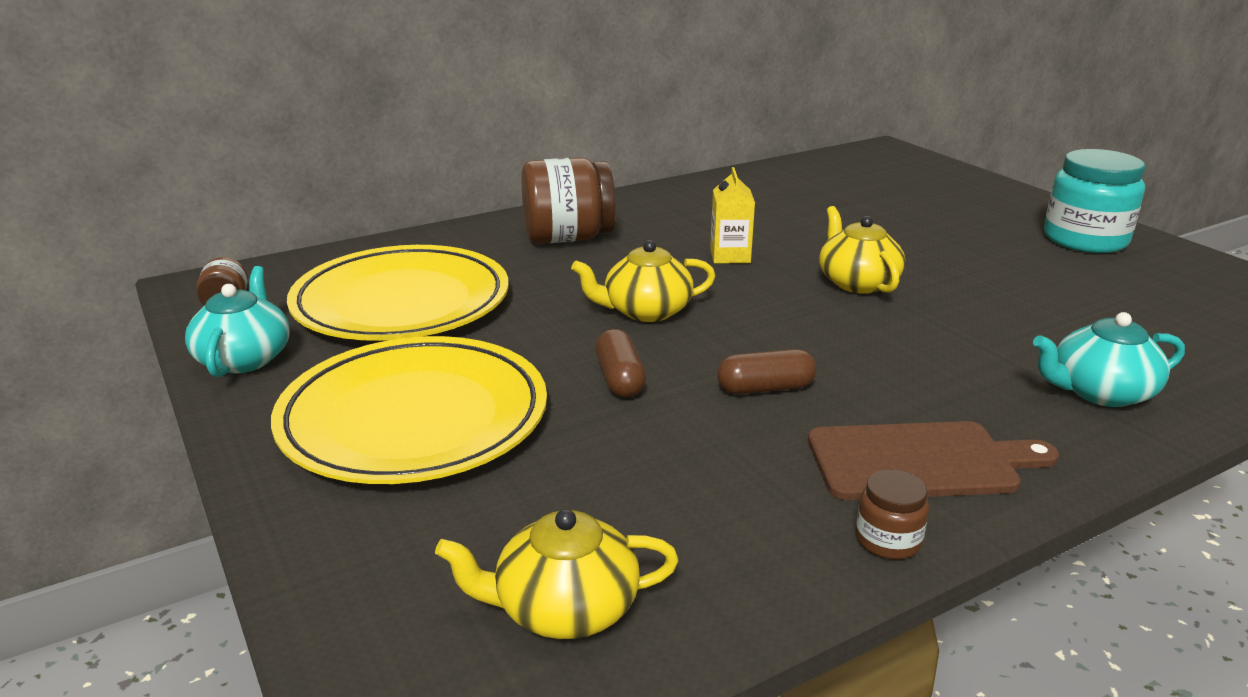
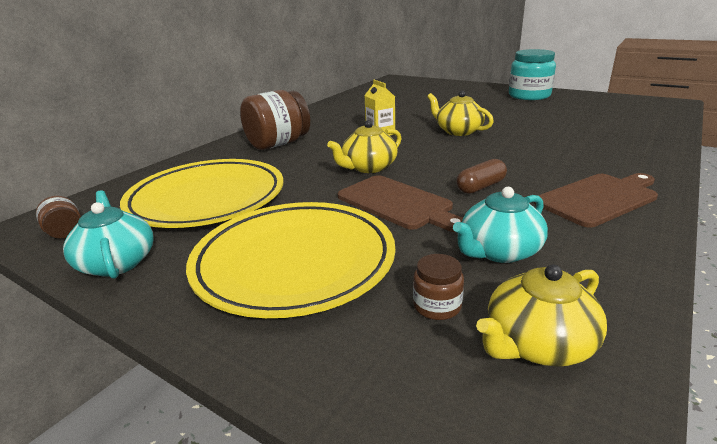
camera: 25 degrees left, 0 degrees up
brown capsule [595,329,646,397] -> brown cutting board [338,175,463,232]
brown jar [856,470,929,559] -> brown jar moved to [413,254,464,320]
turquoise teapot [1033,312,1185,407] -> turquoise teapot moved to [453,187,548,263]

